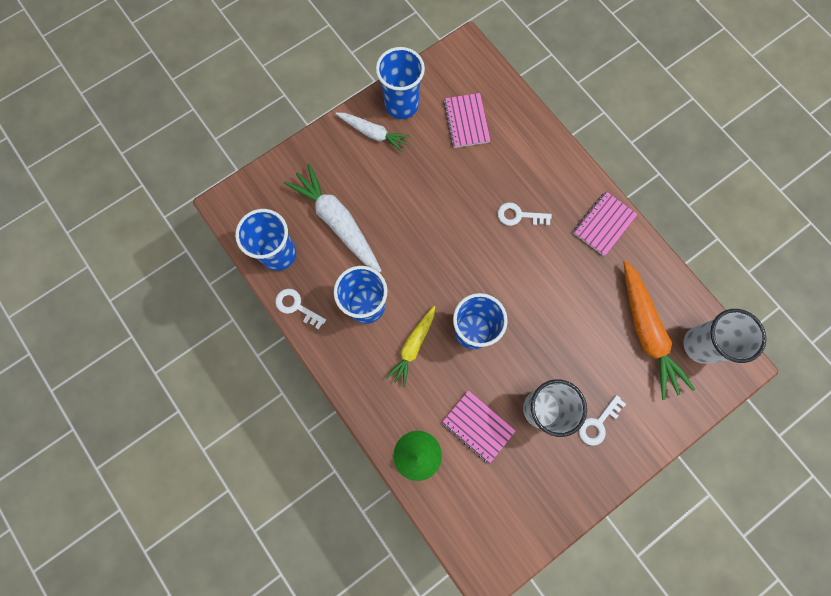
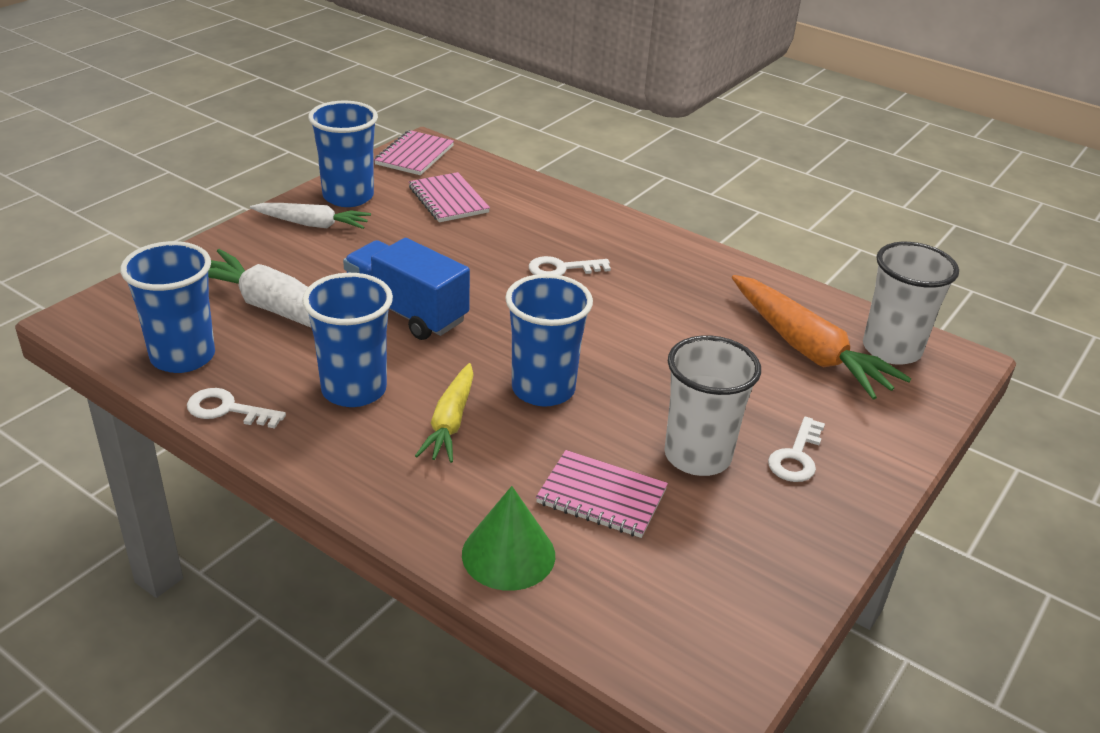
camera: 20 degrees left, 40 degrees down
pink notebook [573,192,638,256] -> pink notebook moved to [374,130,454,175]
none -> blue truck [343,238,470,340]

